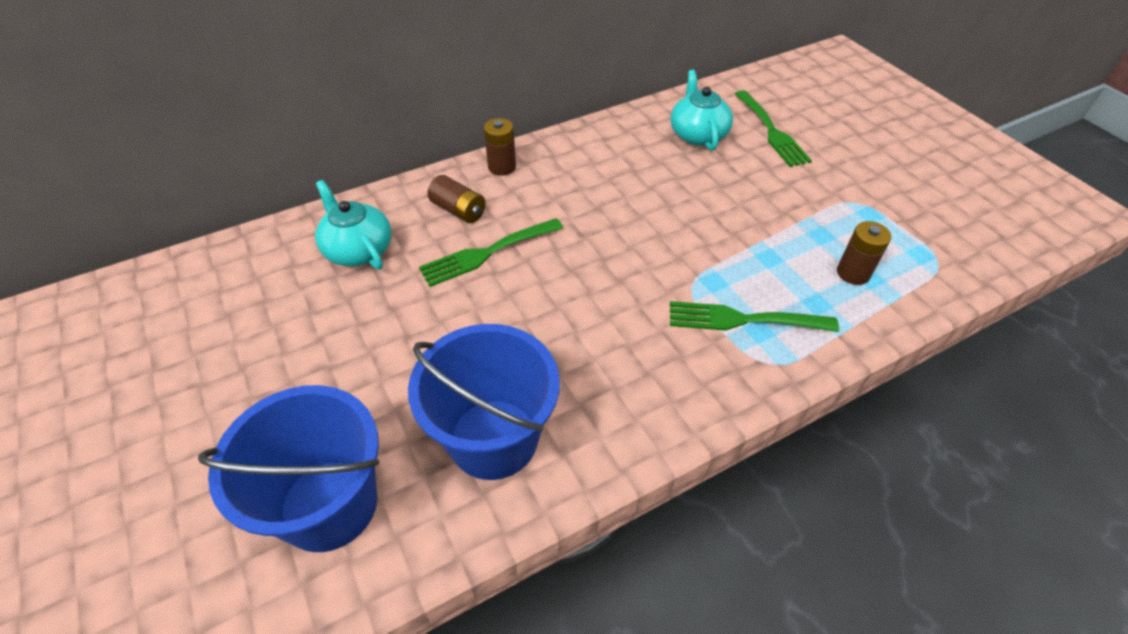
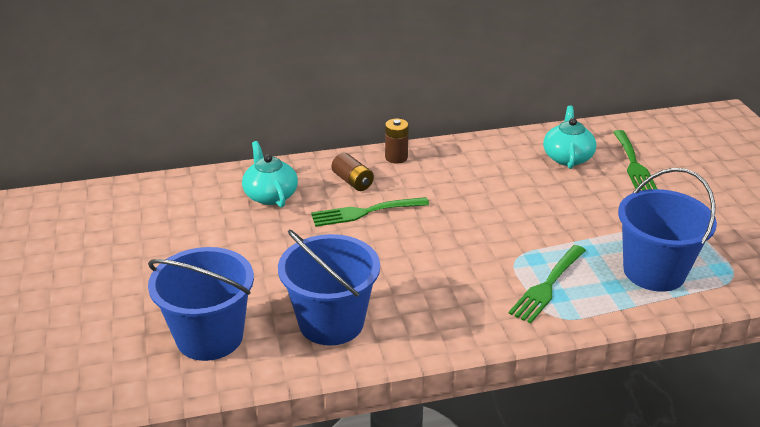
camera: 15 degrees right, 15 degrees down
green fork [670,301,839,332] -> green fork turned 75 degrees counterclockwise [508,245,586,323]
brown battery [837,221,891,285] -> blue bucket [618,168,717,292]

